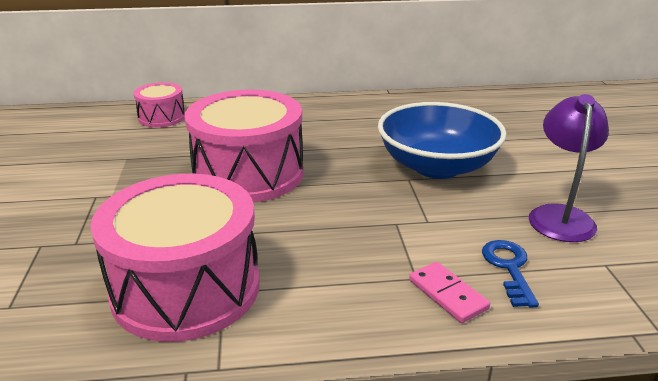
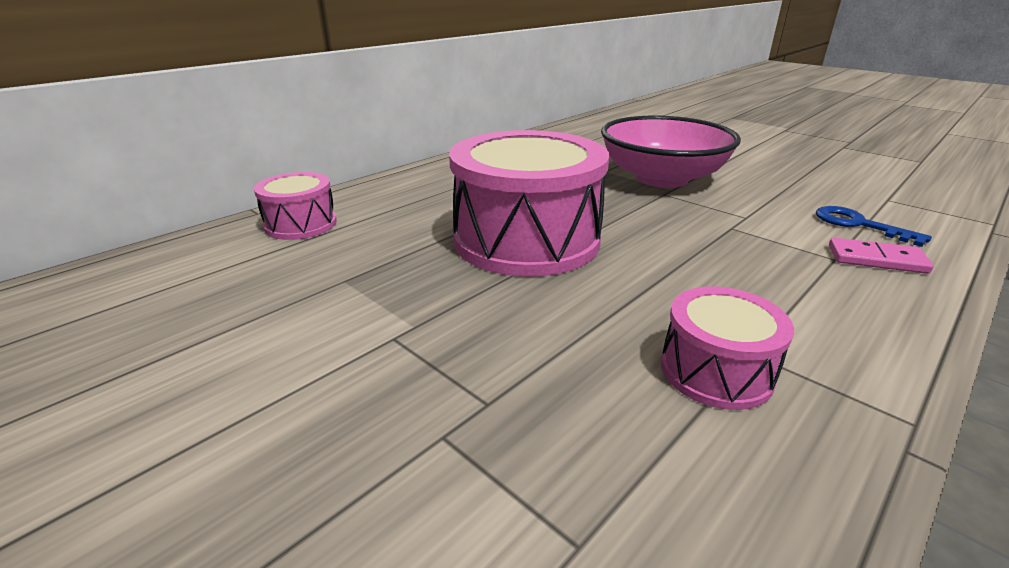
camera: 40 degrees left, 0 degrees up
pink drum [90,174,260,342] -> pink drum [661,286,794,410], size x0.50
blue bowl [378,102,507,179] -> pink bowl [601,116,741,188]
purple lamp [529,94,609,242] -> none

